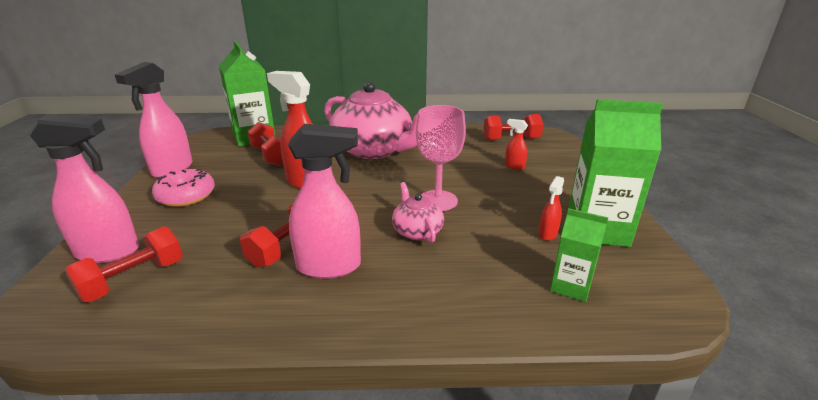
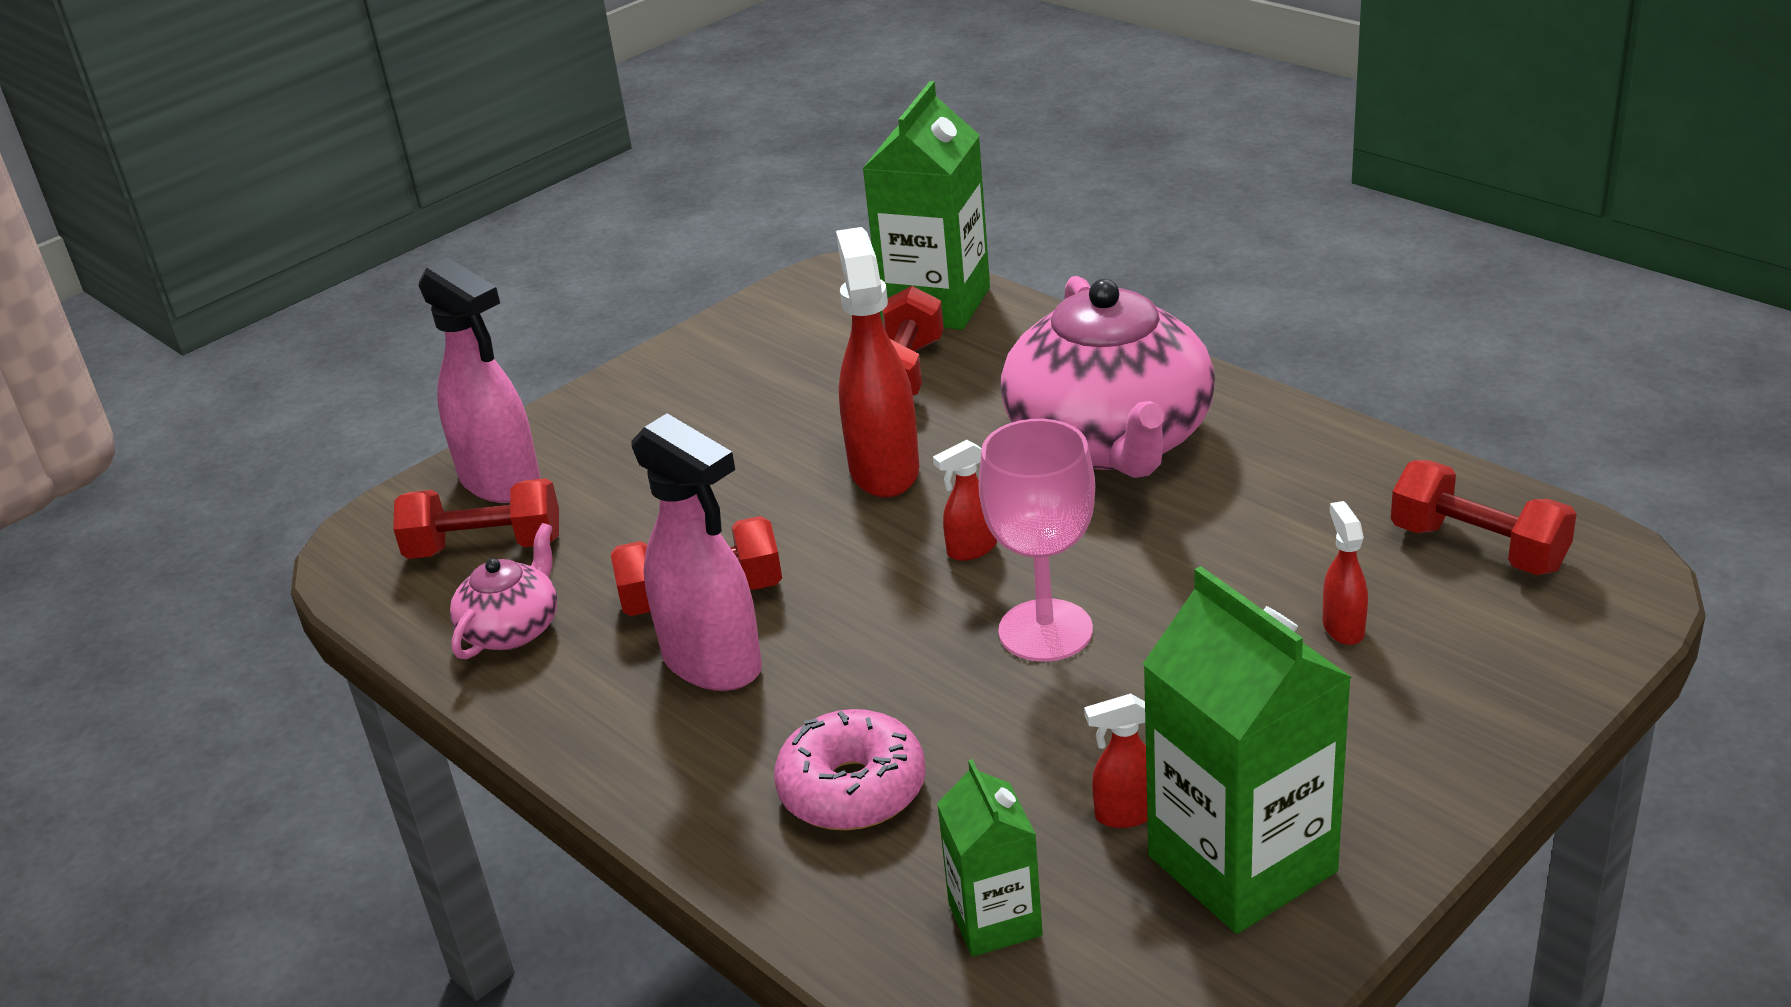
camera: 50 degrees right, 5 degrees up
pink spray bottle [115,62,192,178] -> none
pink donut [152,169,215,207] -> pink donut moved to [774,709,926,830]
pink teapot [392,182,444,243] -> pink teapot moved to [450,523,558,659]
none -> red spray bottle [933,440,997,561]

